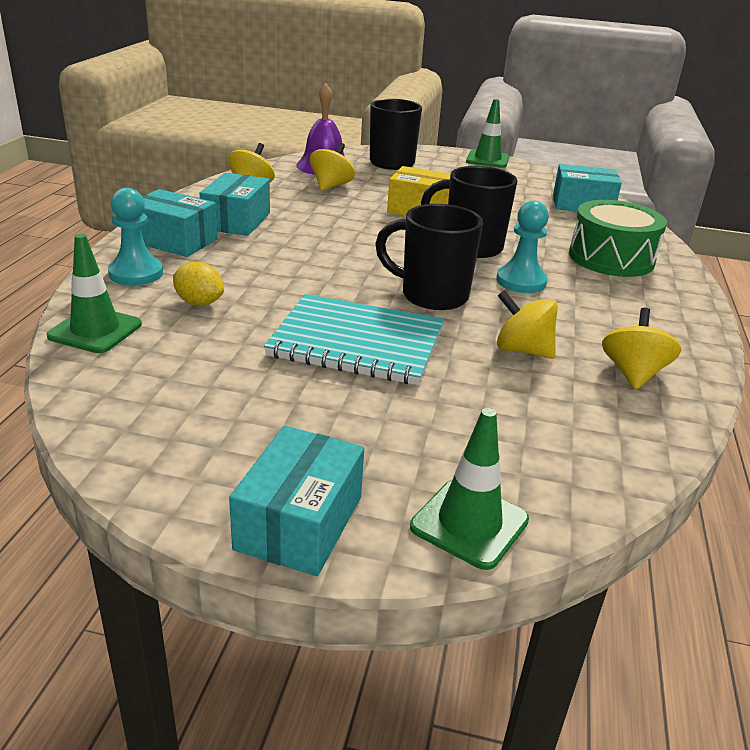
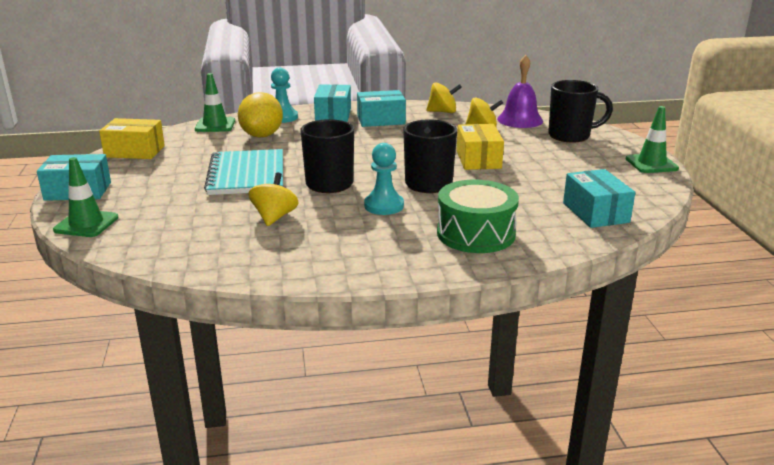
camera: 70 degrees right, 5 degrees down
yellow lemon [173,262,224,306] -> yellow lemon [238,92,283,138], size x1.76
yellow spinning top [602,308,681,390] -> none
none -> yellow box [99,118,165,159]

